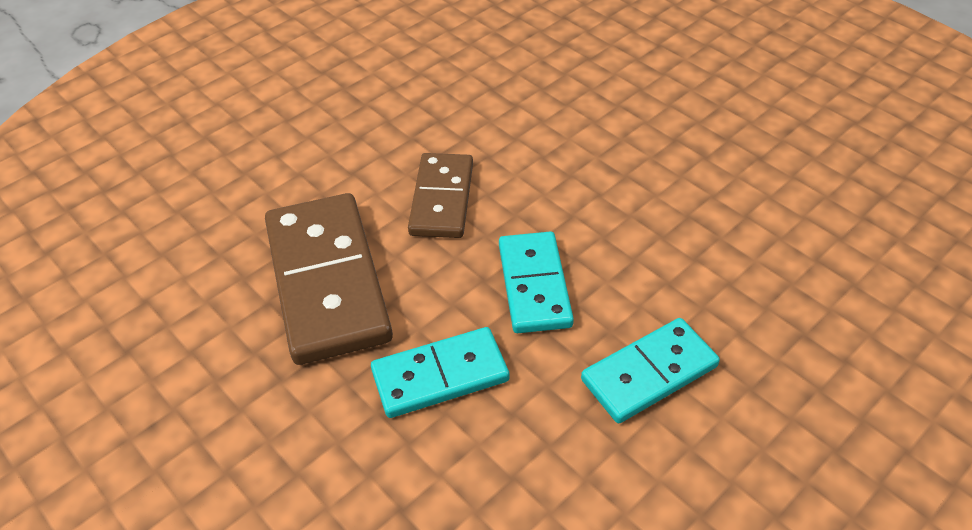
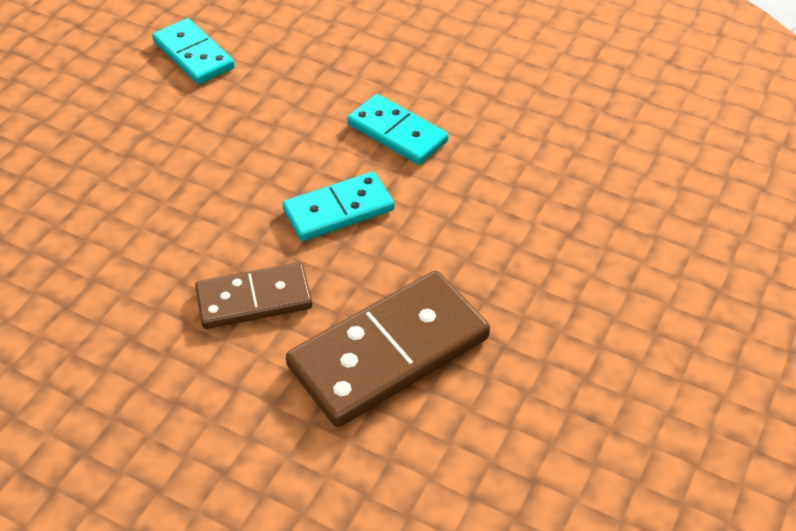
camera: 110 degrees left, 0 degrees up
turquoise domino [371,327,510,418] -> turquoise domino moved to [152,18,235,84]

